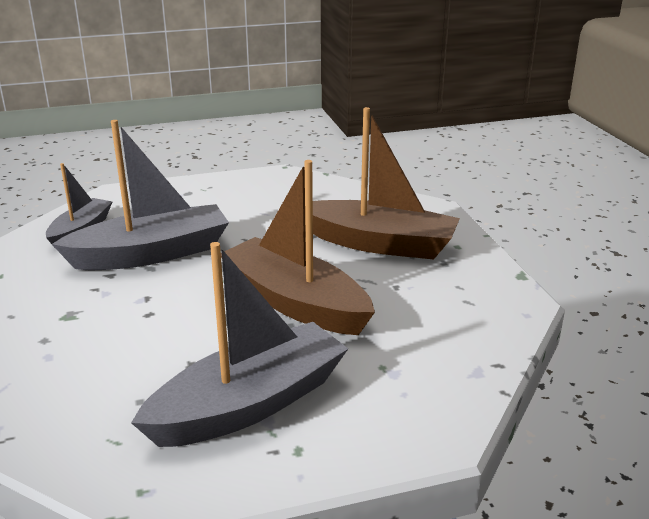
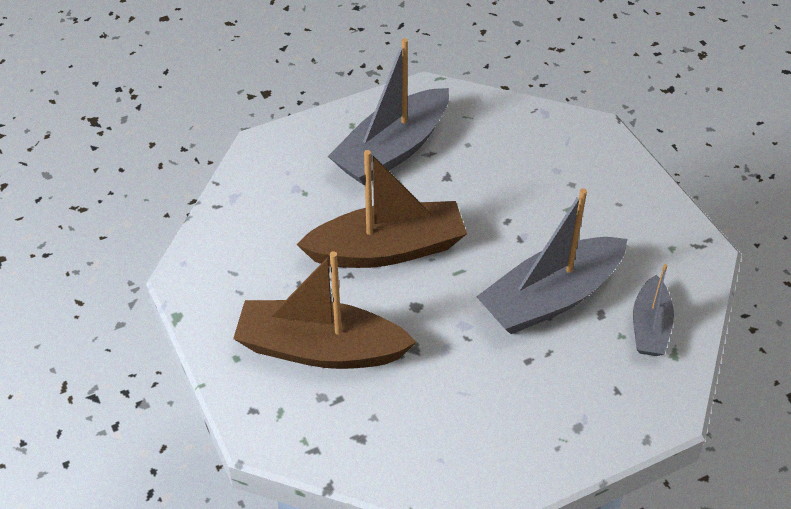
camera: 170 degrees right, 20 degrees up
brown boat [221,160,375,335] -> brown boat turned 45 degrees counterclockwise [296,150,467,268]

